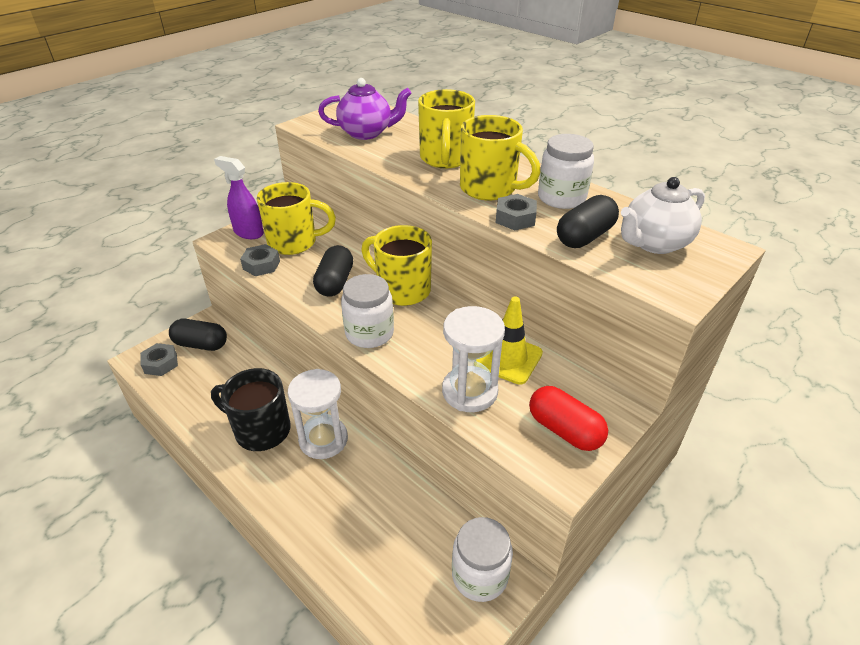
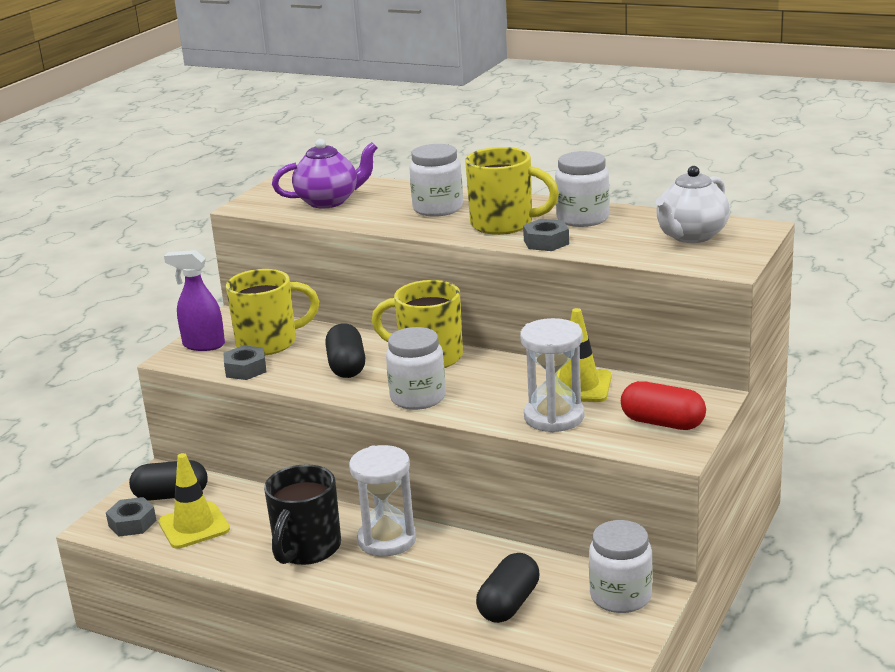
camera: 15 degrees left, 15 degrees down
black mug [211,368,290,451] -> black mug turned 75 degrees counterclockwise [264,464,341,565]
yellow mug [418,89,475,168] -> white jar [409,144,463,217]
black capsule [557,195,619,248] -> black capsule moved to [476,553,539,623]
none -> yellow traffic cone [158,453,230,549]

